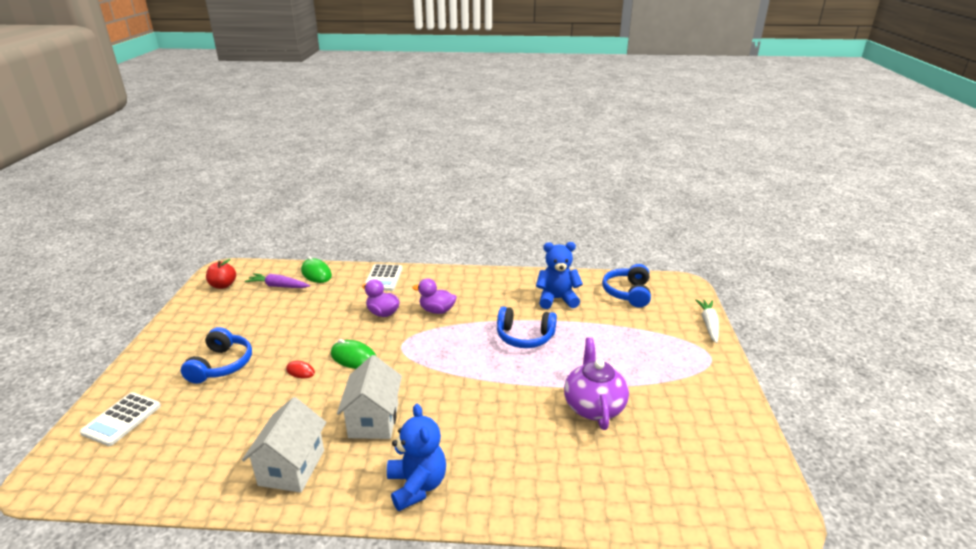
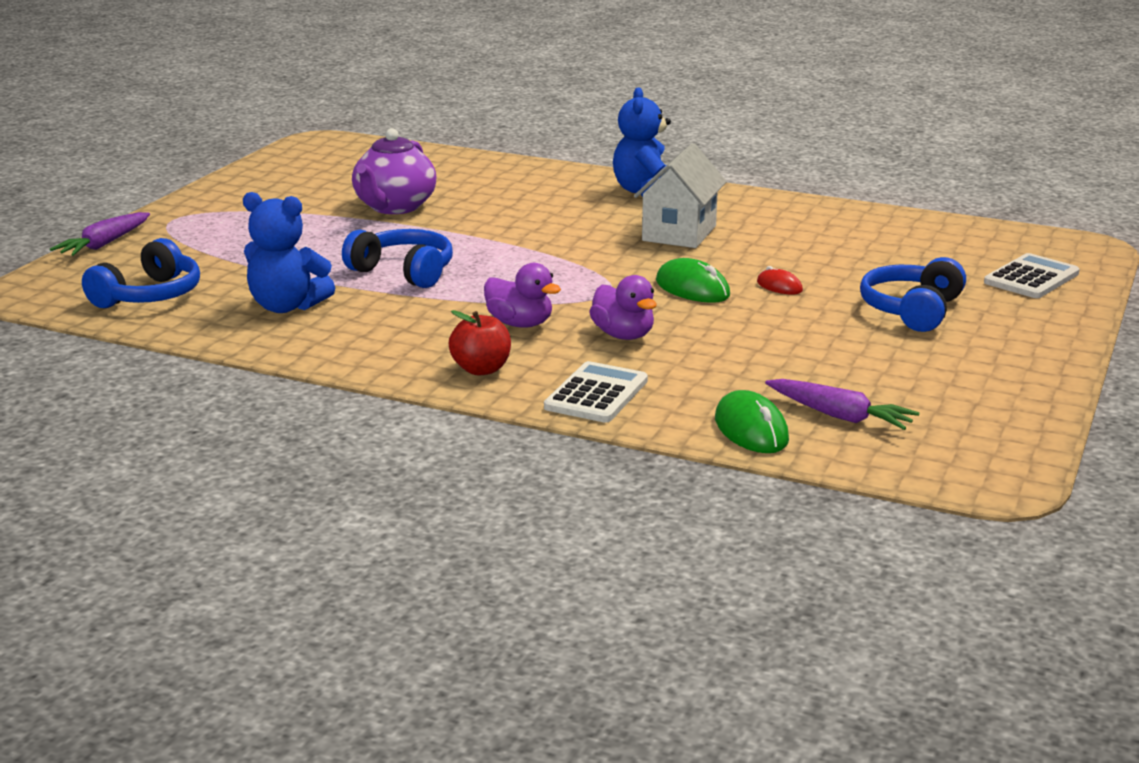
camera: 160 degrees left, 5 degrees down
red apple [206,259,236,289] -> red apple moved to [449,310,511,375]
white house [242,397,326,493] -> none
white carrot [695,299,719,343] -> purple carrot [50,212,150,256]

